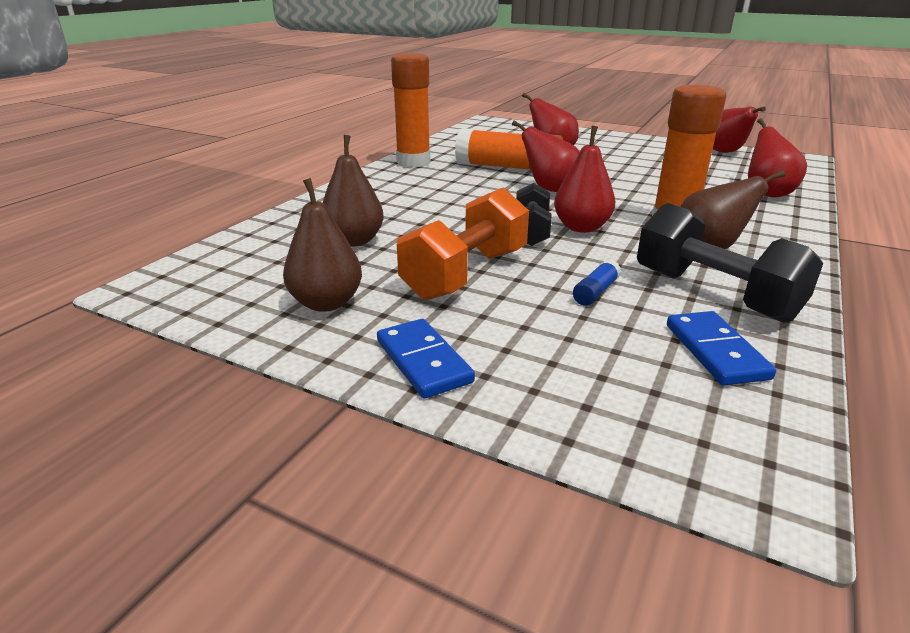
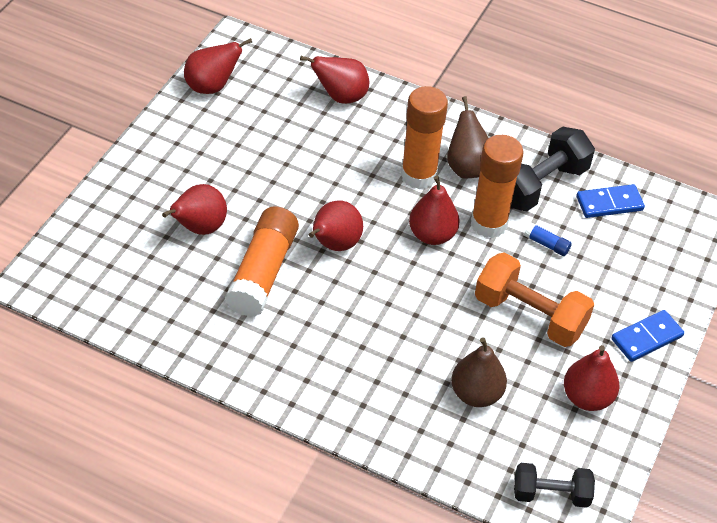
camera: 95 degrees left, 20 degrees up
brown pear [283,178,362,312] -> red pear [564,345,619,411]
orange glue stick [391,53,430,167] -> orange glue stick moved to [471,135,524,238]
black dumbbell [516,183,552,246] -> black dumbbell moved to [514,463,595,508]

